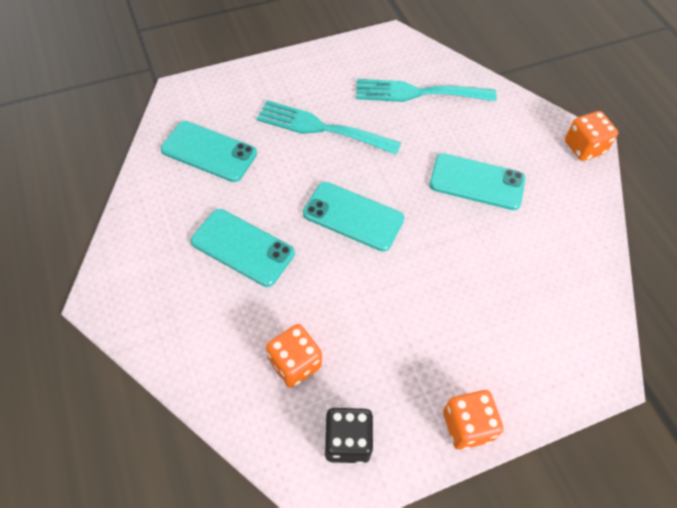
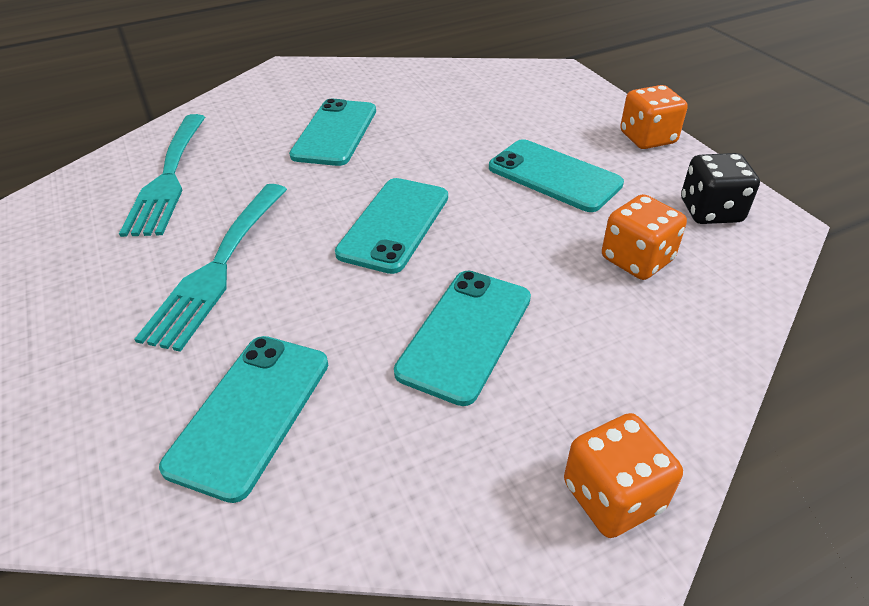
camera: 90 degrees left, 15 degrees down
orange dice [565,111,618,161] -> orange dice moved to [564,413,683,538]
none -> turquoise phone [489,139,624,212]

